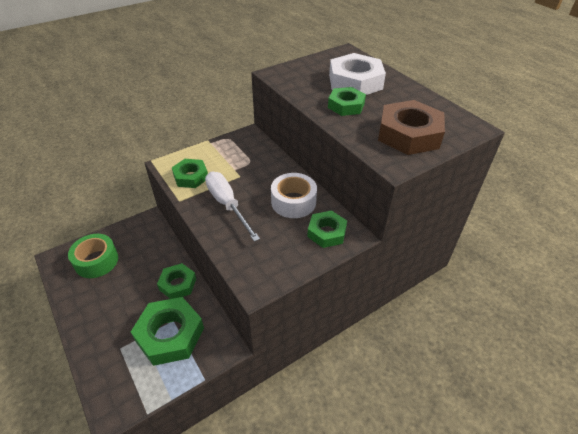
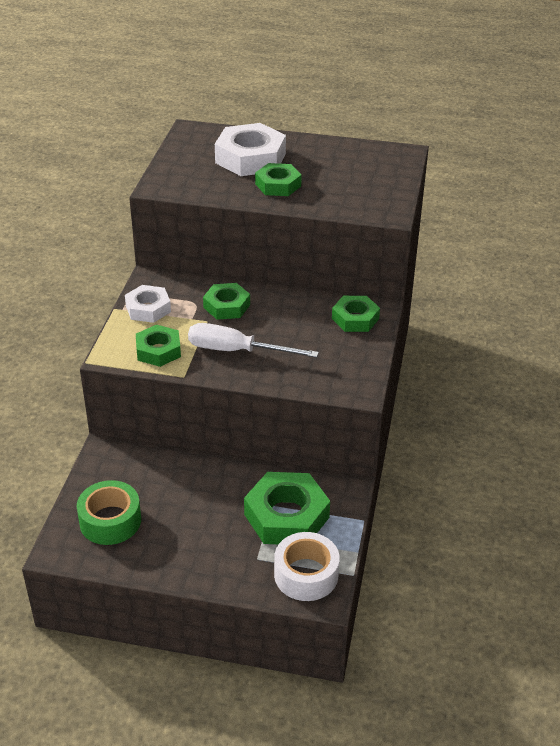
camera: 45 degrees left, 5 degrees down
green nut [157,263,196,299] -> green nut moved to [203,283,250,320]
white tape [271,173,317,218] -> white tape moved to [274,532,340,601]
brown nut [378,100,445,155] -> none
none -> white nut [125,285,171,323]

